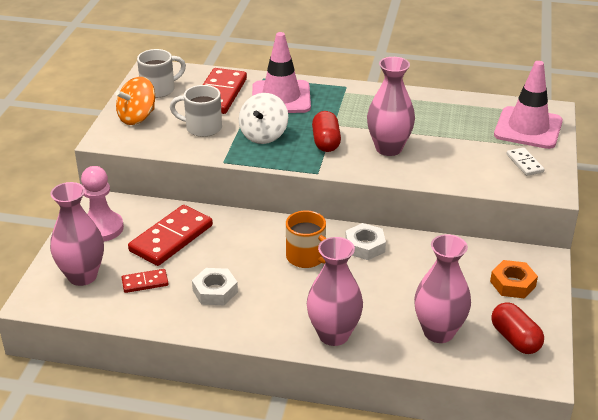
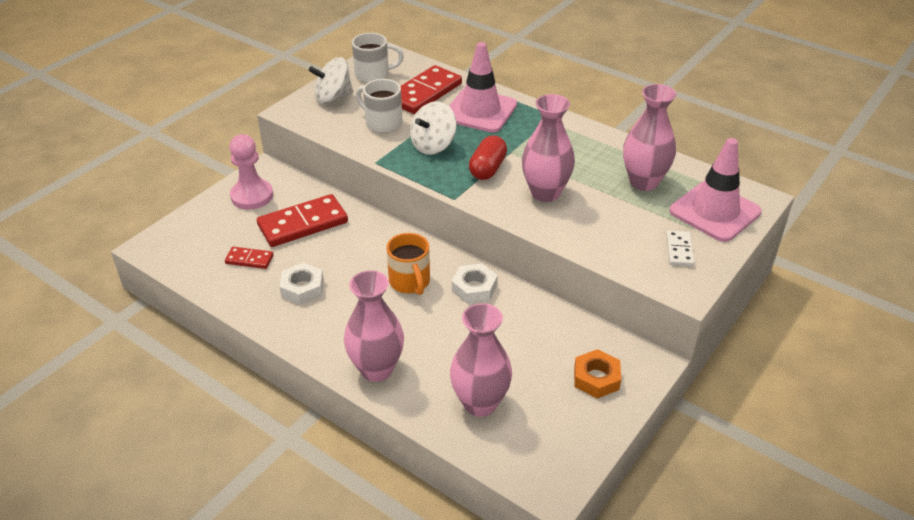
camera: 25 degrees right, 5 degrees up
pink vase [50,182,104,286] -> pink vase moved to [623,84,677,191]
orange spinning top [115,77,155,125] -> white spinning top [309,57,353,104]
red capsule [491,302,544,354] -> none

